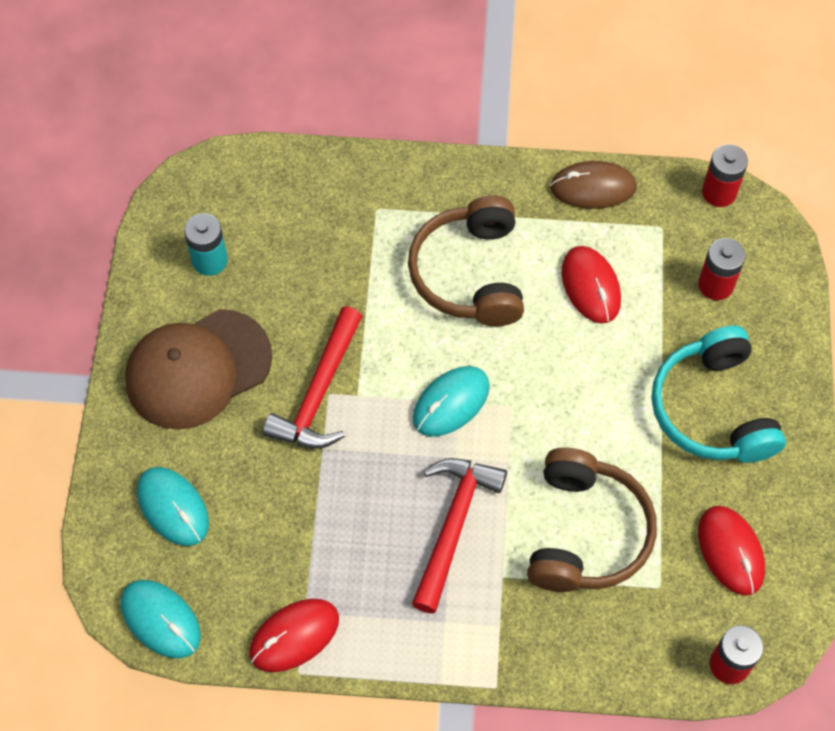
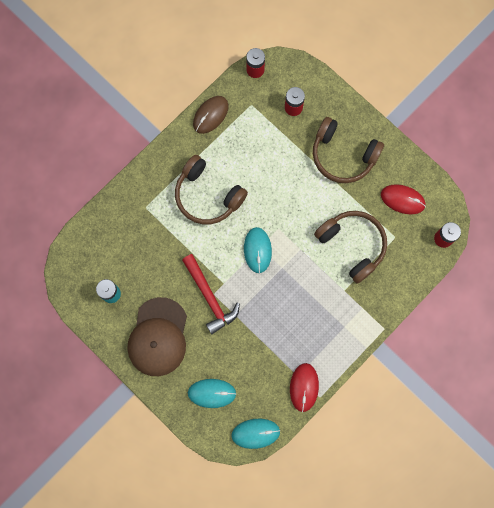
camera: 50 degrees left, 15 degrees up
red hammer [412,458,507,614] -> none
red mouse [562,246,621,323] -> none
turquoise headphones [651,326,786,463] -> brown headphones [313,117,384,183]

